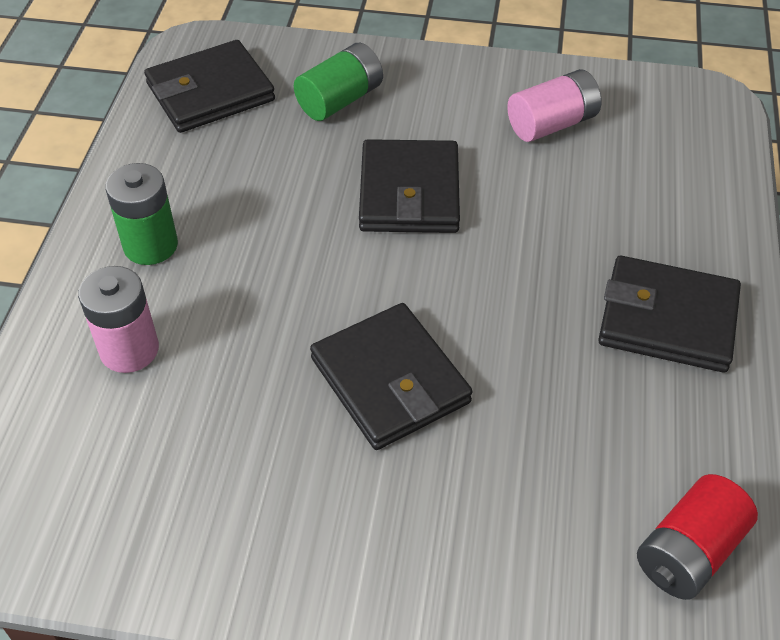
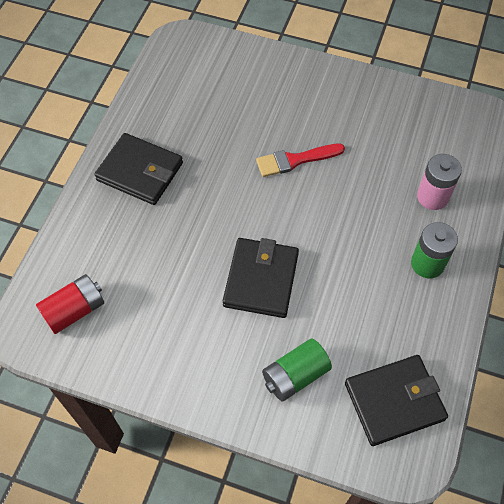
camera: 170 degrees left, 10 degrees up
black wallet [310,303,472,450] -> red brush [256,143,345,177]
pink battery [507,69,601,142] -> none
red battery [637,474,758,600] -> red battery moved to [36,274,104,334]

